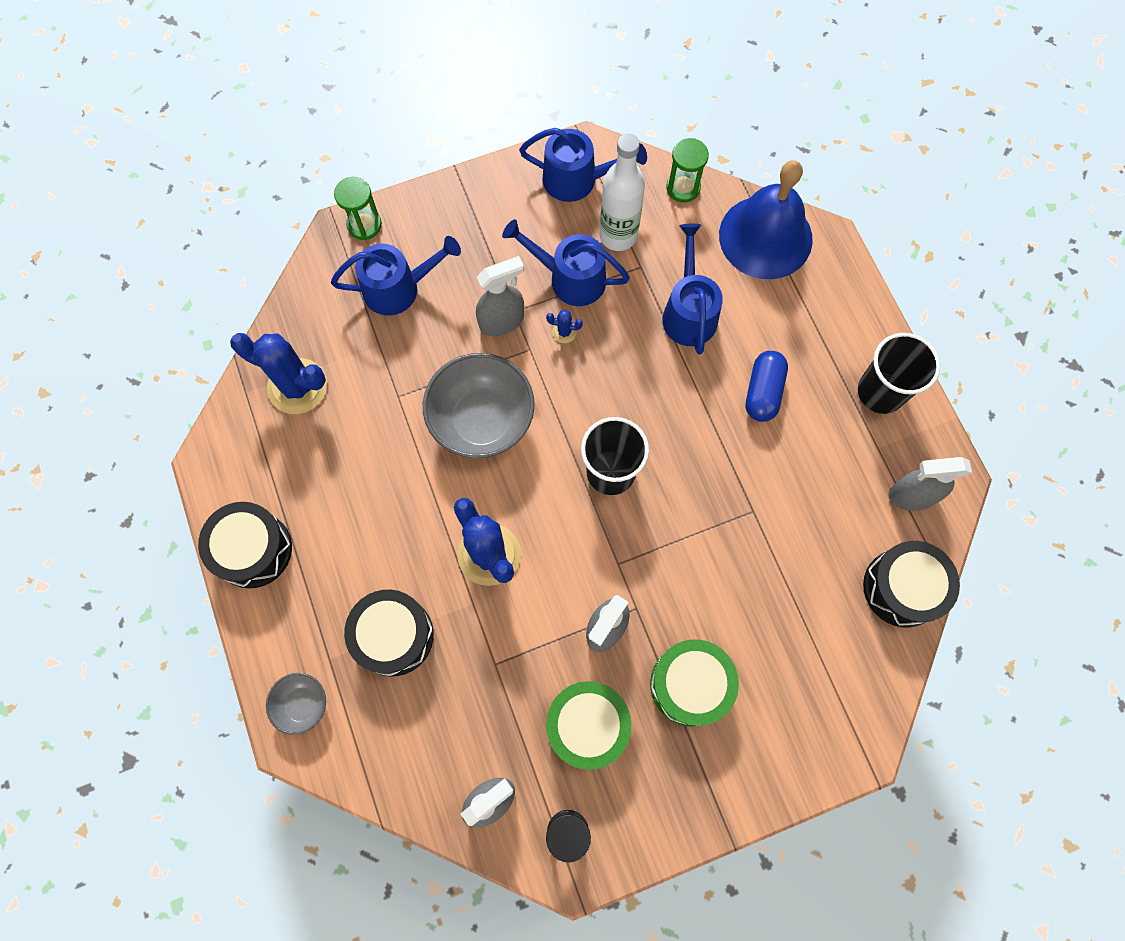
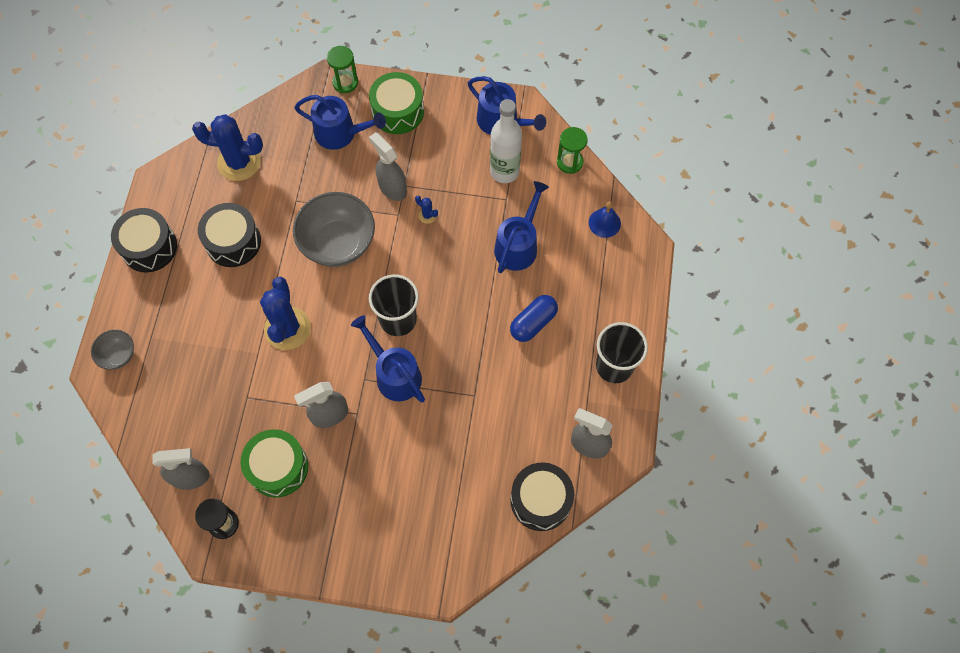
camera: 30 degrees right, 5 degrees down
blue cactus [230,333,327,414] -> blue cactus turned 45 degrees counterclockwise [192,114,263,181]
black drum [344,590,434,676] -> black drum moved to [198,203,261,267]
grey spray bottle [476,256,524,336] -> grey spray bottle turned 135 degrees counterclockwise [369,132,407,201]
blue watering can [502,219,630,306] -> blue watering can moved to [351,315,425,403]
green drum [650,639,739,727] -> green drum moved to [369,72,424,134]
blue bell [719,160,813,279] -> blue bell [589,201,621,238], size x0.44

